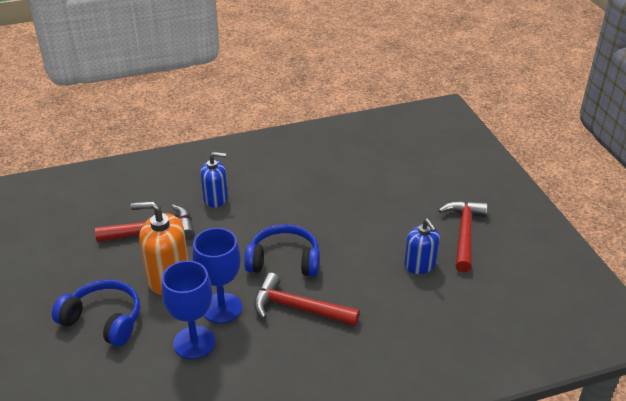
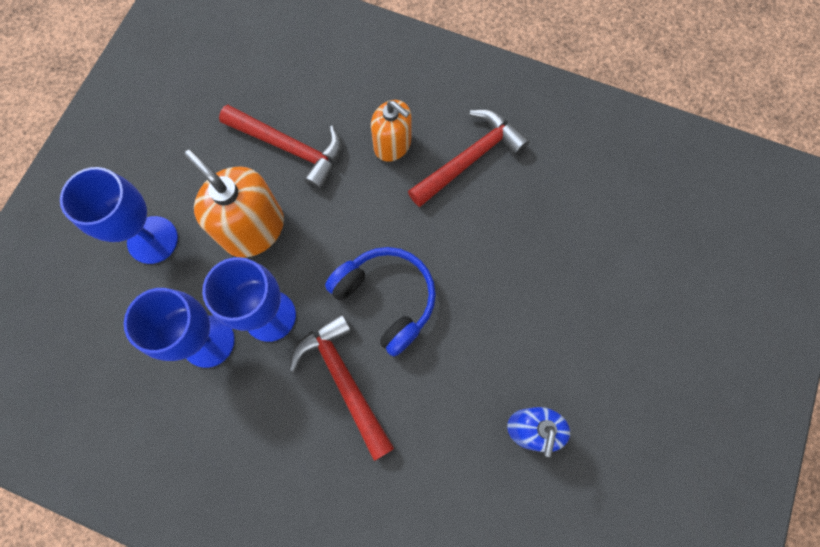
camera: 40 degrees right, 35 degrees up
blue headphones [52,280,140,346] -> blue goblet [60,167,178,264]
blue soap dispenser [200,152,228,208] -> orange soap dispenser [371,100,411,162]
red hammer [438,201,488,272] -> red hammer moved to [408,110,530,207]

